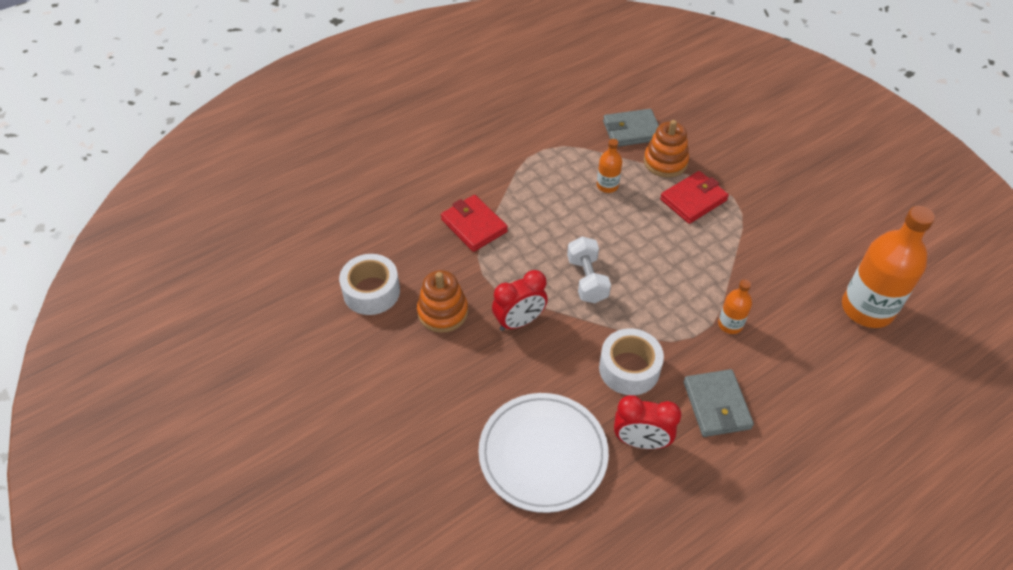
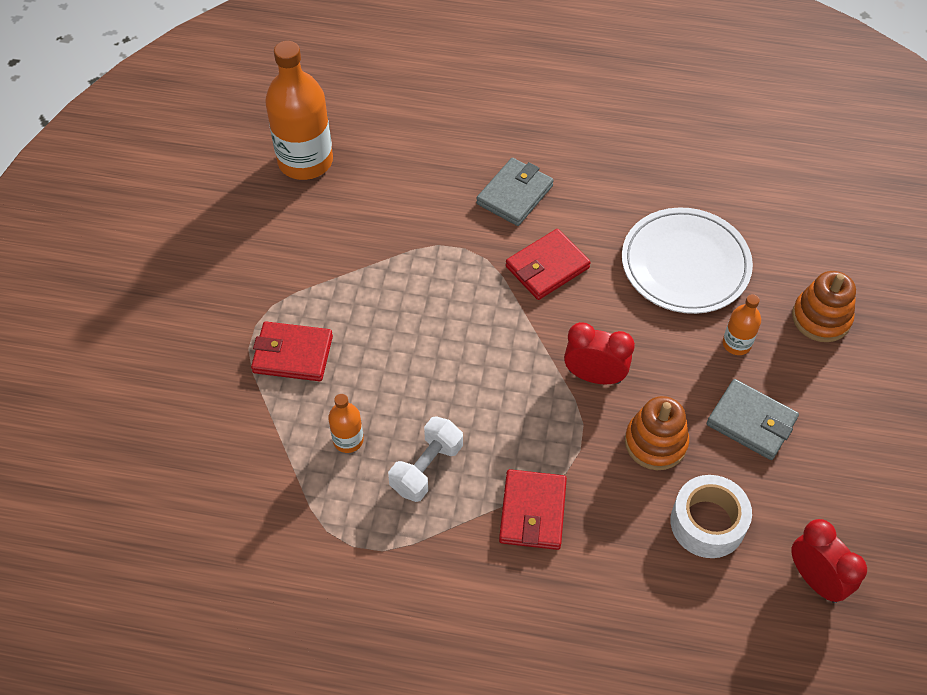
camera: 135 degrees left, 5 degrees up
white dumbbell [567,237,611,303] -> white dumbbell moved to [388,416,463,502]
white tape [599,329,664,395] -> red wallet [506,229,591,300]
grey wallet [603,109,659,147] -> grey wallet moved to [707,379,799,460]
red clock [614,395,681,449] -> red clock moved to [791,519,867,603]
orange stacking toy [644,120,689,178] -> orange stacking toy moved to [792,271,856,342]
orange bottle [718,279,752,334] -> orange bottle moved to [723,294,761,355]

